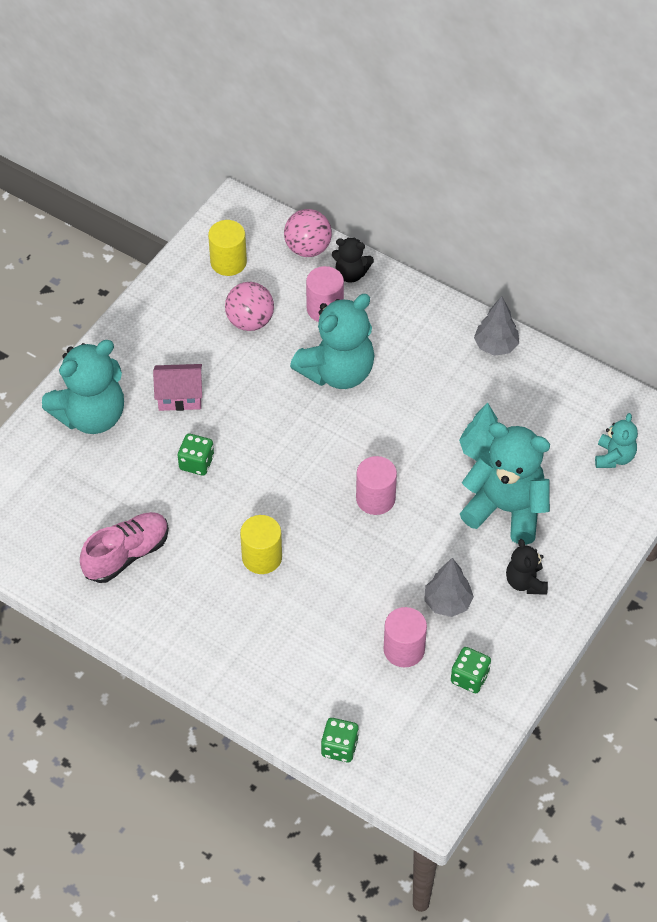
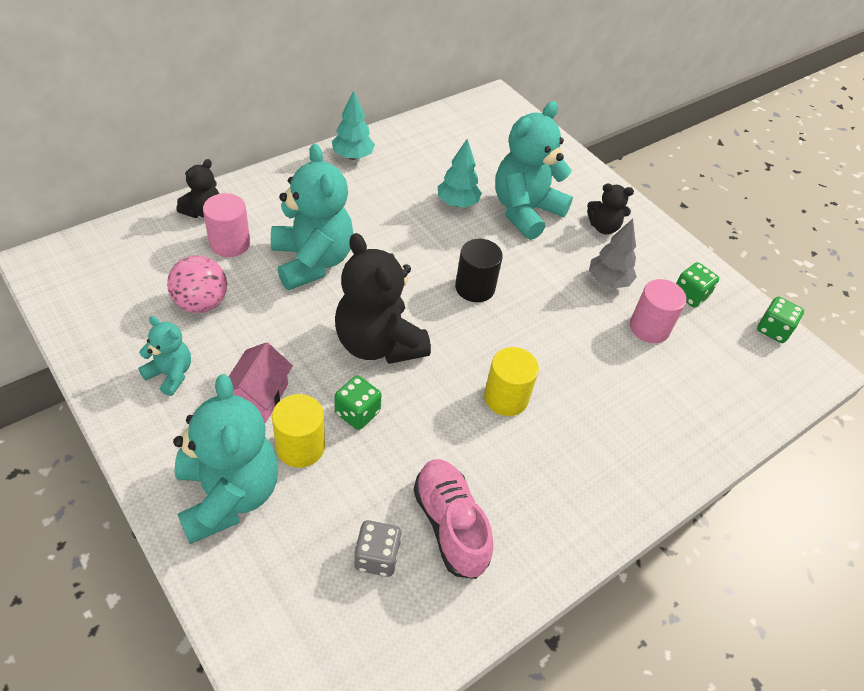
camera: 75 degrees left, 5 degrees down
yellow cylinder [208,220,247,276] -> yellow cylinder moved to [272,394,325,468]
pink ball [284,209,332,257] -> none
green dice [321,718,359,762] -> green dice moved to [757,297,804,343]
pink cylinder [356,456,397,515] -> black cylinder [455,239,503,302]
grey tree [474,296,519,356] -> turquoise tree [332,90,375,160]
turquoise teddy bear [595,413,638,468] -> turquoise teddy bear moved to [138,316,191,396]
none -> black teddy bear [335,233,431,364]
none -> grey dice [354,520,402,577]

